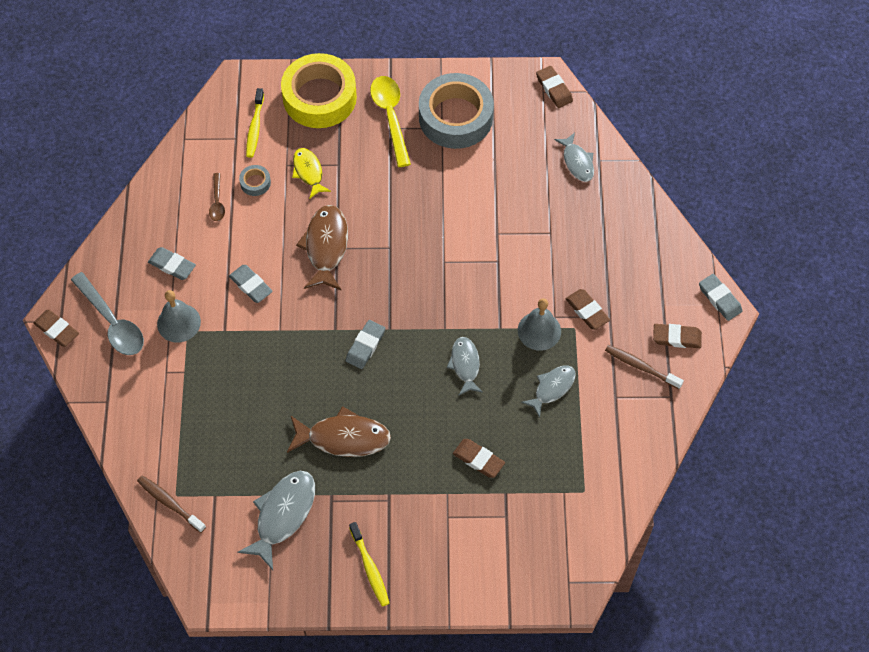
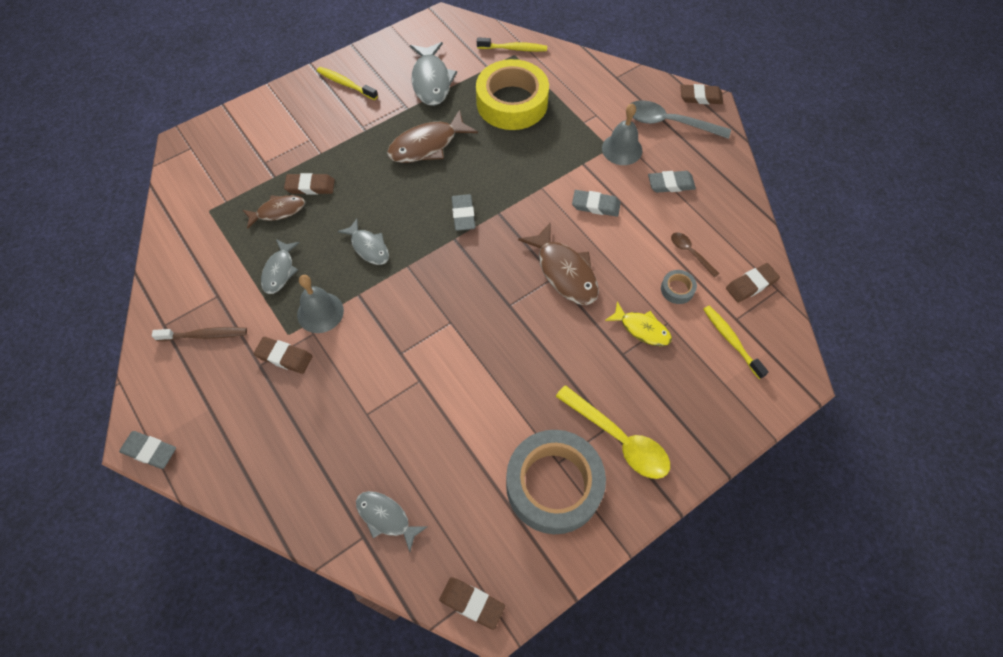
camera: 145 degrees right, 0 degrees up
brown toothbrush [137,475,206,533] -> yellow toothbrush [477,38,547,52]
yellow tape [281,53,357,128] -> yellow tape moved to [476,59,549,130]
brown eraser [653,324,702,348] -> brown eraser moved to [726,263,780,303]
none -> brown fish [243,195,305,229]

